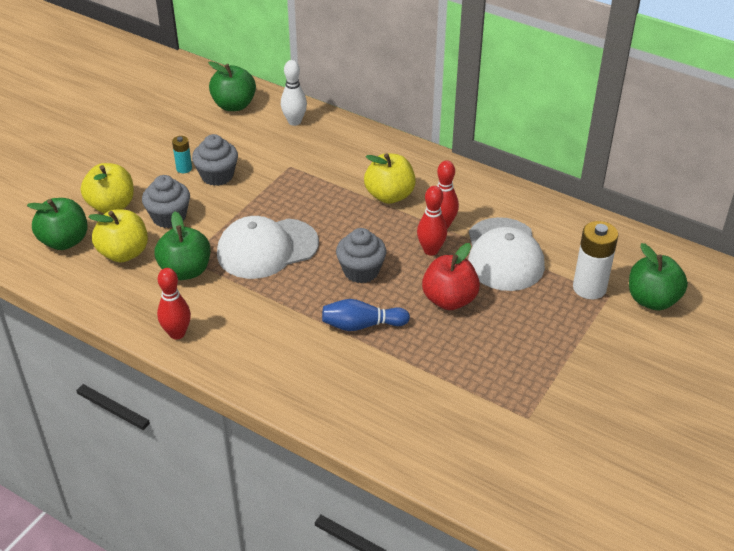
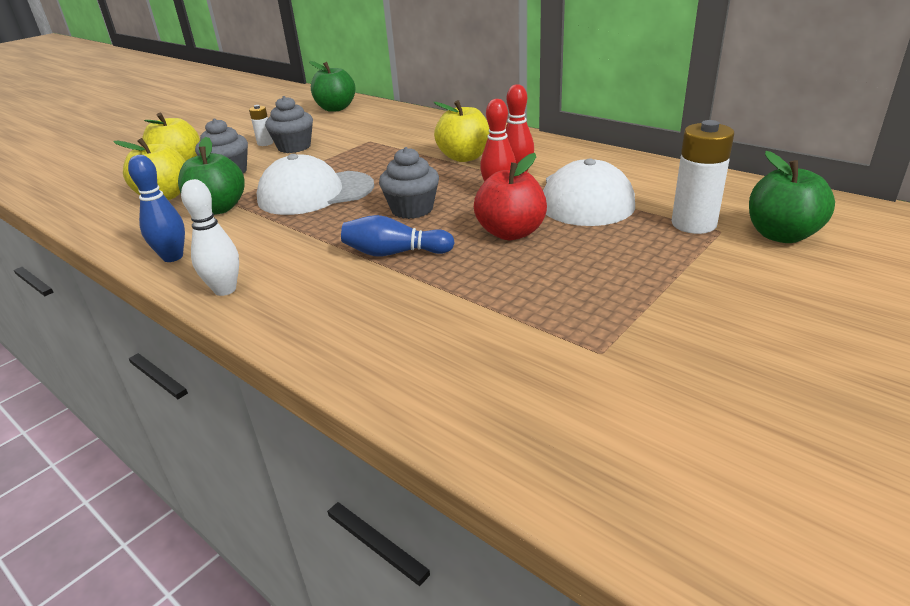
camera: 10 degrees right, 10 degrees down
green apple [27,198,88,250] -> none
red bowling pin [157,268,191,340] -> blue bowling pin [128,155,185,262]
turquoise battery [172,136,192,173] -> white battery [249,105,273,146]
white bowling pin [281,60,307,126] -> white bowling pin moved to [181,179,239,296]

